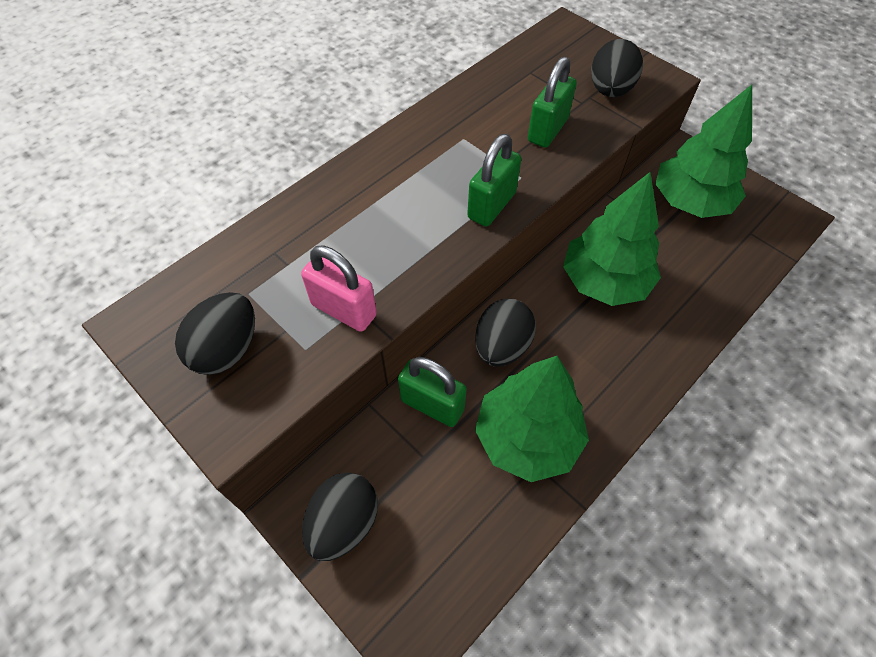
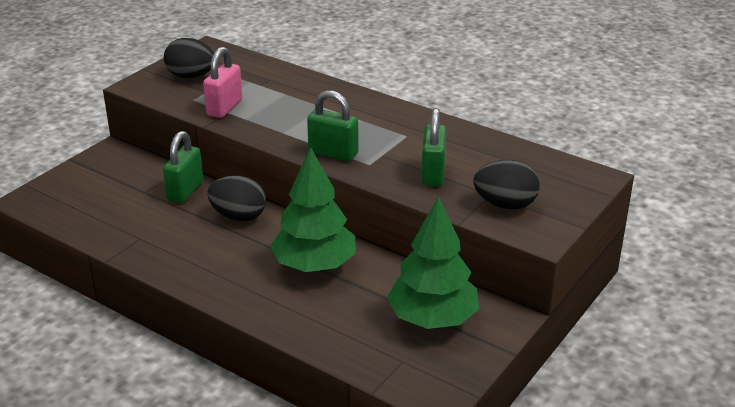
camera: 80 degrees right, 25 degrees down
black egg [302,472,378,561] -> none
green tree [475,356,589,482] -> none
green padlock [528,57,577,148] -> green padlock turned 75 degrees clockwise [421,108,447,186]

